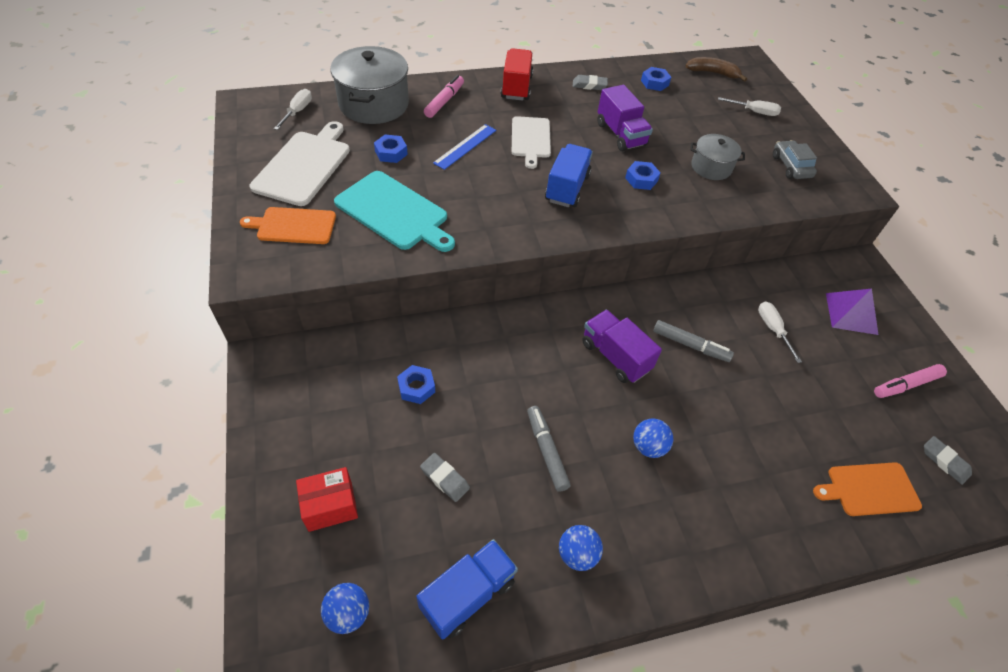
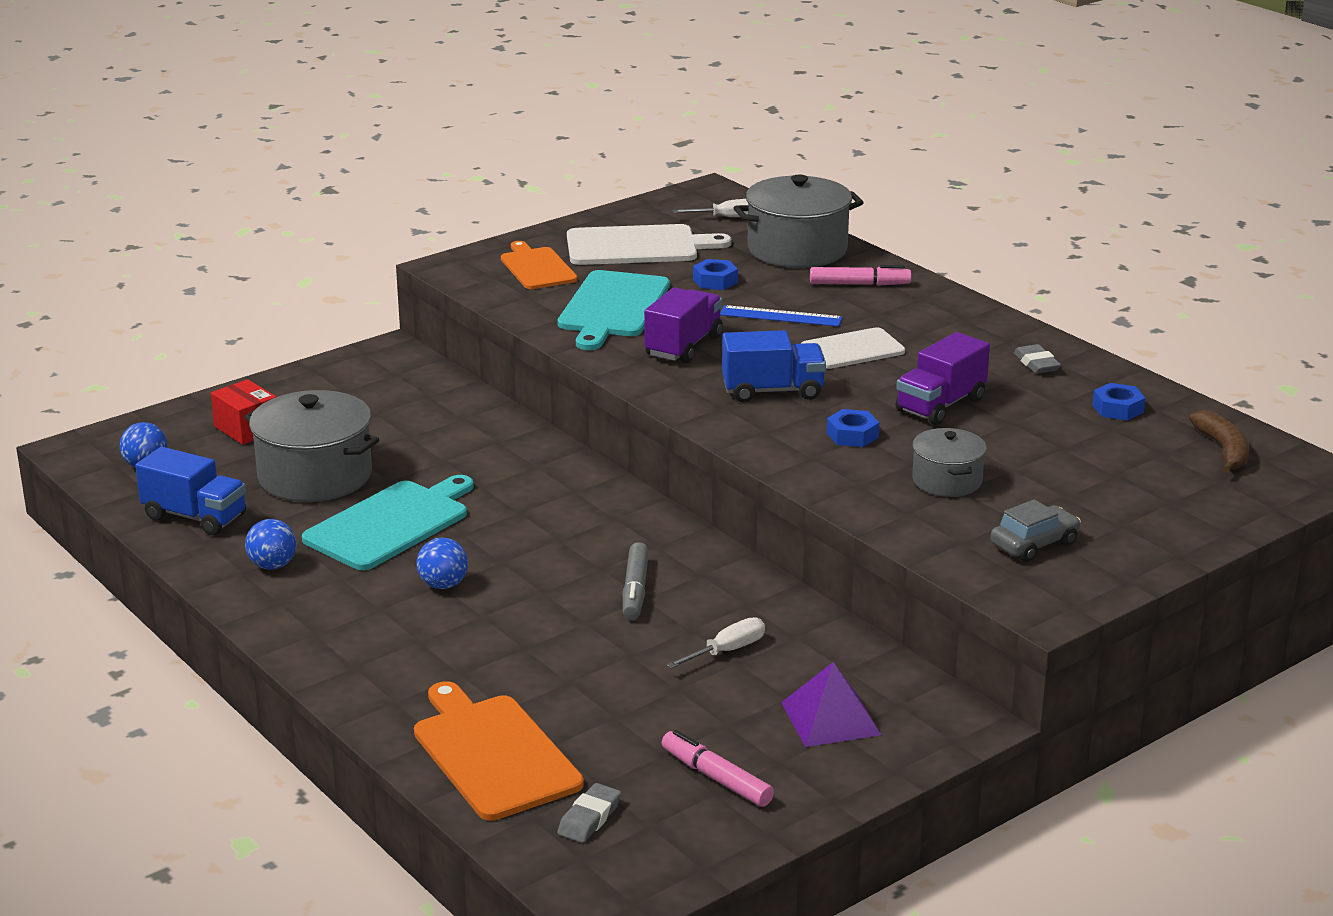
camera: 70 degrees right, 25 degrees down
blue nut [397,365,435,404] -> none
grey eraser [420,453,470,502] -> grey pot [244,390,379,502]
red truck [501,48,533,101] -> none
grey marker [527,406,571,492] -> turquoise cutting board [302,475,474,570]
purple truck [582,310,662,383] -> purple truck moved to [644,287,723,363]
white screwdriver [718,97,781,116] -> none
orange cutting board [813,462,922,516] -> orange cutting board [414,681,584,821], size x1.50

